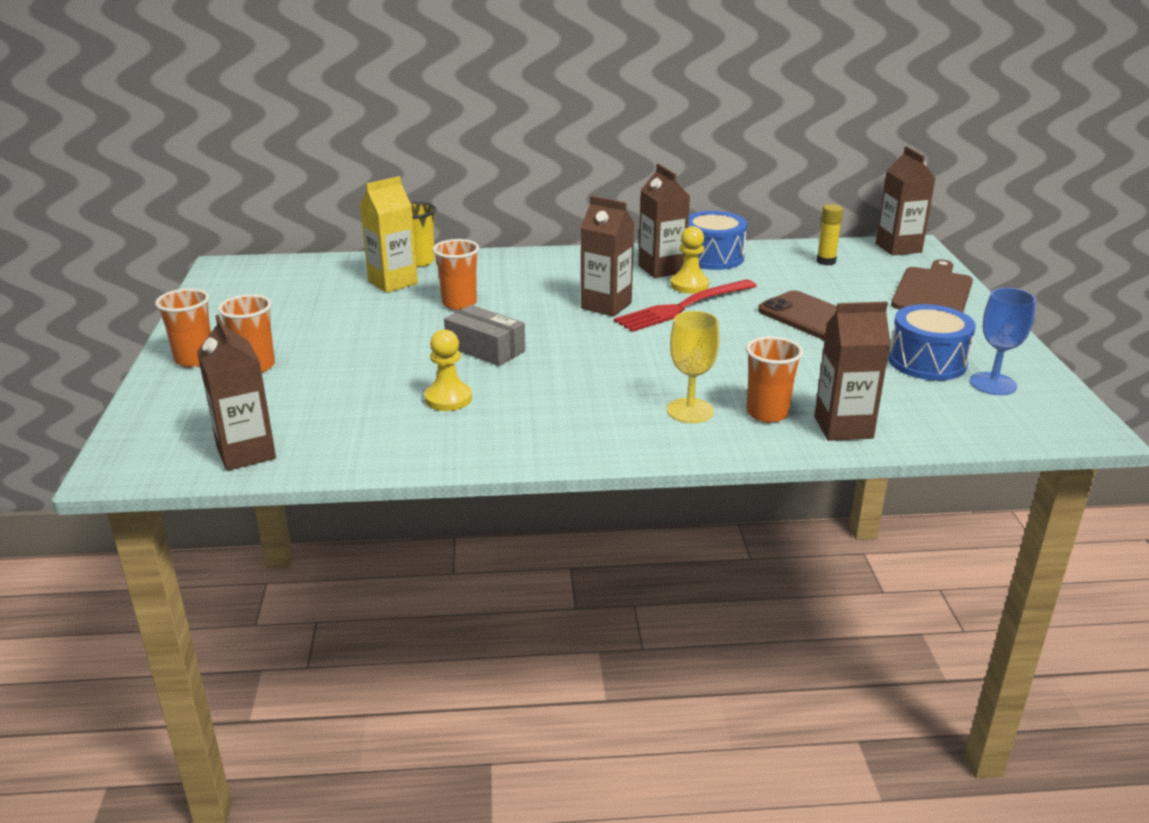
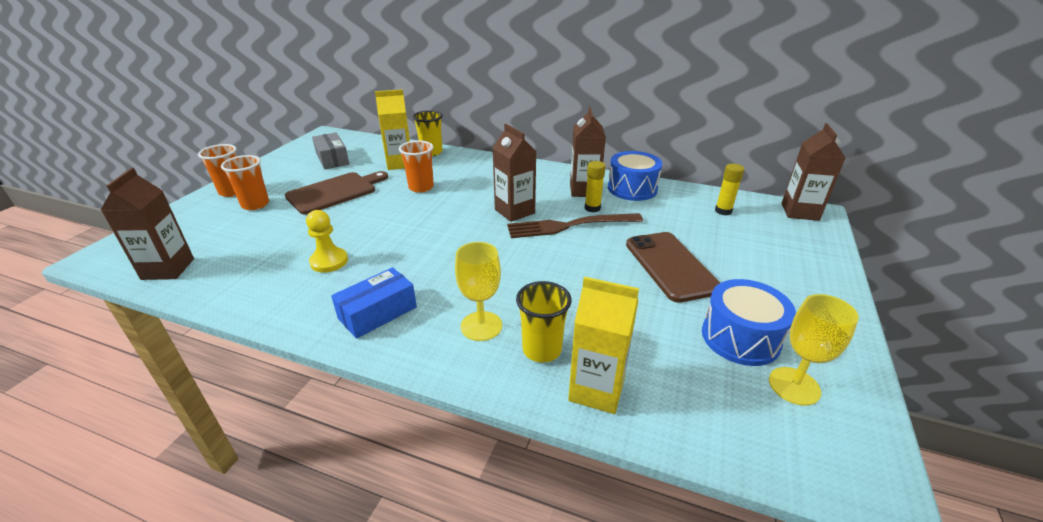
camera: 25 degrees right, 5 degrees up
grey box [444,305,525,366] -> grey box moved to [312,133,349,170]
red fork [614,279,757,332] -> brown fork [507,213,643,238]
yellow pawn [670,226,709,293] -> yellow glue stick [585,161,606,212]
orange cup [746,336,803,423] -> yellow cup [516,281,572,362]
brown carton [814,301,890,441] -> yellow carton [568,277,639,414]
brown cutting board [891,259,973,312] -> brown cutting board moved to [285,171,388,215]
blue goblet [970,288,1036,395] -> yellow goblet [769,294,859,406]
none -> blue box [331,267,417,339]

